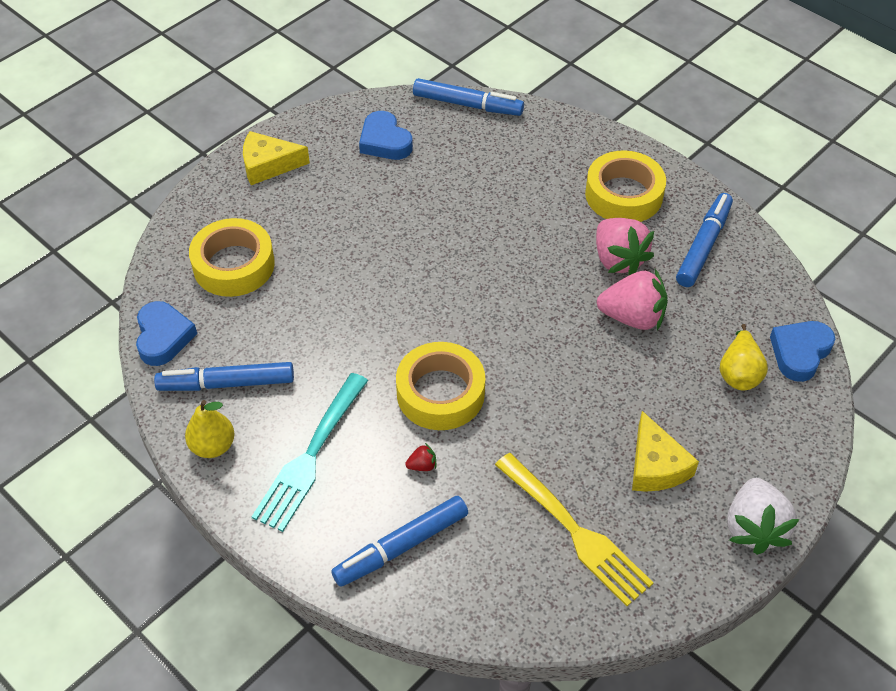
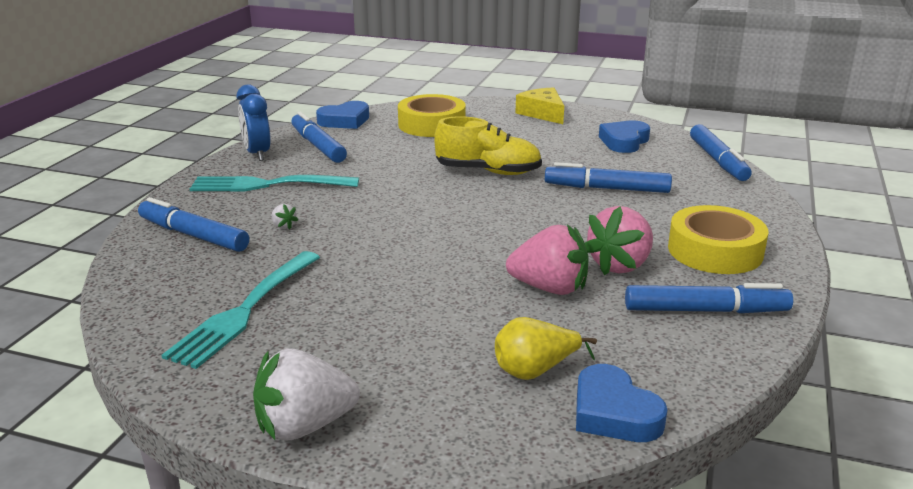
camera: 65 degrees right, 25 degrees down
yellow pear [185,400,234,458] -> blue clock [237,84,271,161]
yellow tape [396,342,485,430] -> none
red strawberry [405,443,436,471] -> white strawberry [272,204,298,230]
yellow fork [495,453,654,606] -> turquoise fork [161,251,320,369]
pink strawberry [597,269,668,330] -> pink strawberry turned 60 degrees counterclockwise [506,224,589,295]
yellow cheese [632,411,699,492] -> none
blue heart [770,321,835,382] -> blue heart turned 135 degrees counterclockwise [576,364,667,442]
none -> yellow shoe [434,116,542,175]
none -> blue marker [545,162,672,193]

